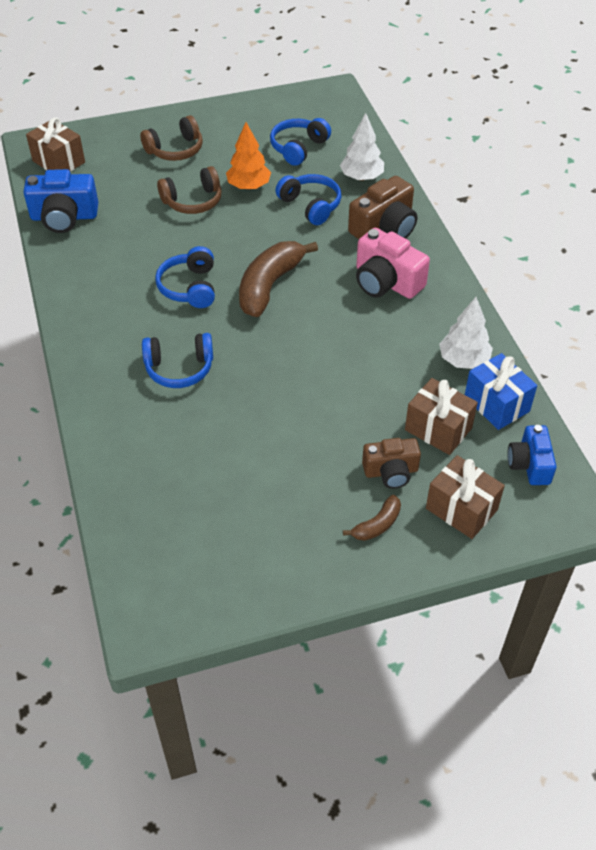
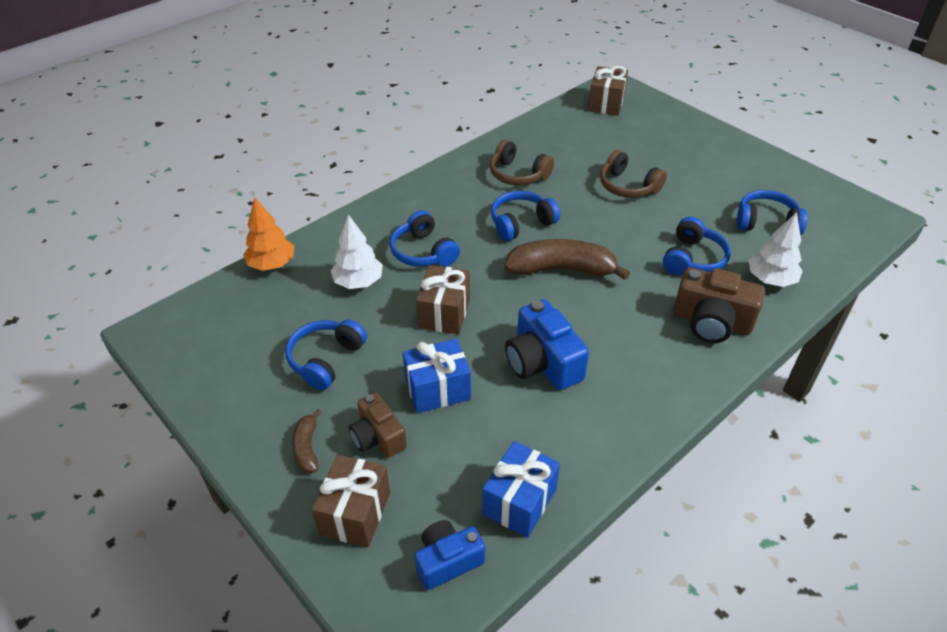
camera: 65 degrees right, 5 degrees down
blue camera [23,169,98,233] -> blue camera moved to [505,299,589,390]
brown headphones [140,115,203,161] -> brown headphones moved to [490,140,554,185]
orange tree [226,122,271,190] -> orange tree moved to [243,197,294,271]
brown banana [343,495,401,541] -> brown banana turned 60 degrees clockwise [292,409,322,473]
pink camera [356,228,430,299] -> none
brown gift [405,378,478,455] -> brown gift moved to [416,265,470,334]
white tree [439,297,493,369] -> white tree moved to [331,215,383,289]
none -> blue headphones [286,319,367,390]
none -> blue gift [403,339,471,413]

